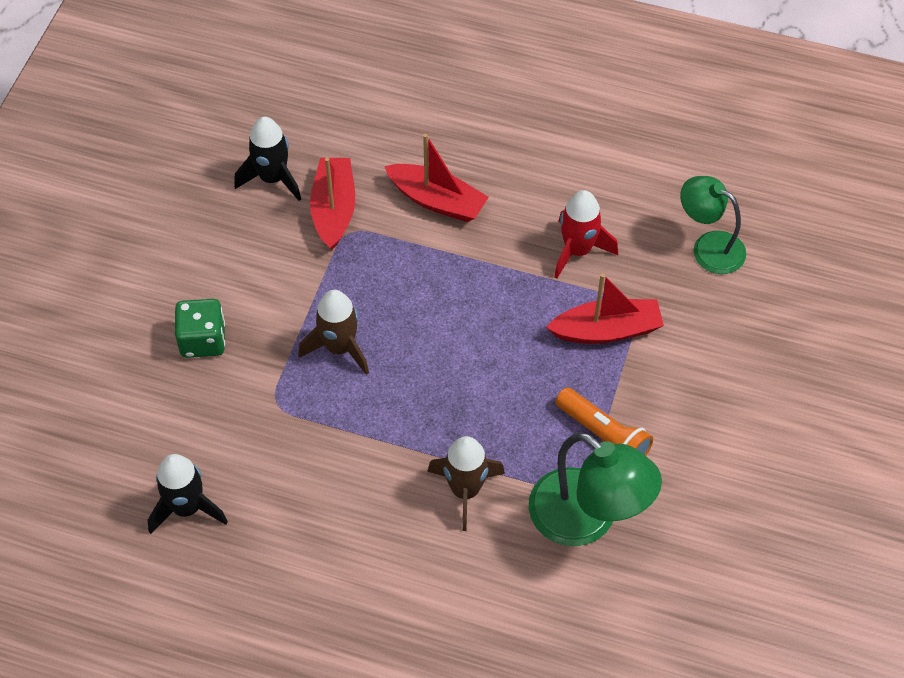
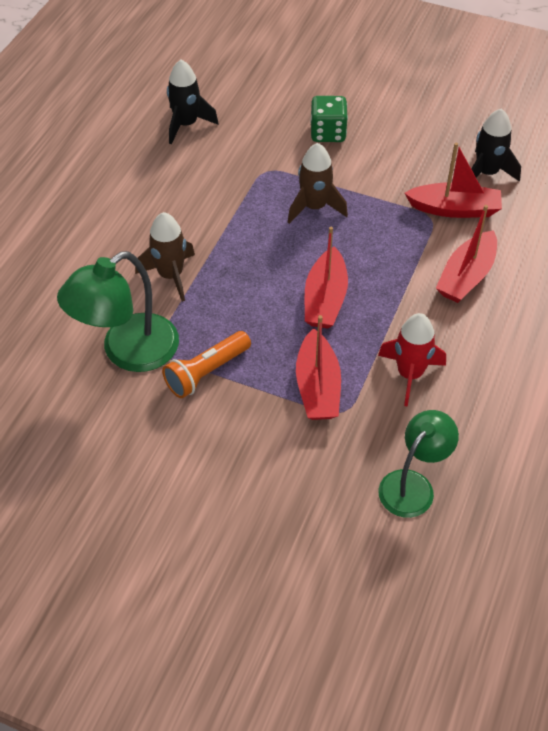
camera: 95 degrees right, 5 degrees down
none -> red boat [305,227,348,329]

